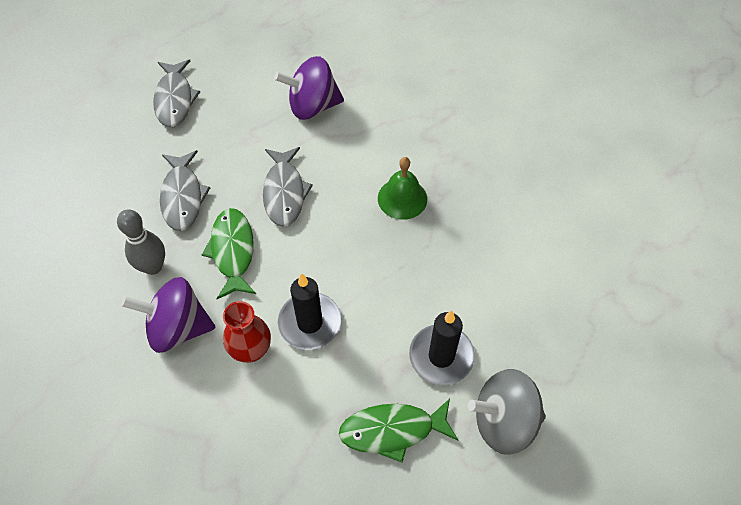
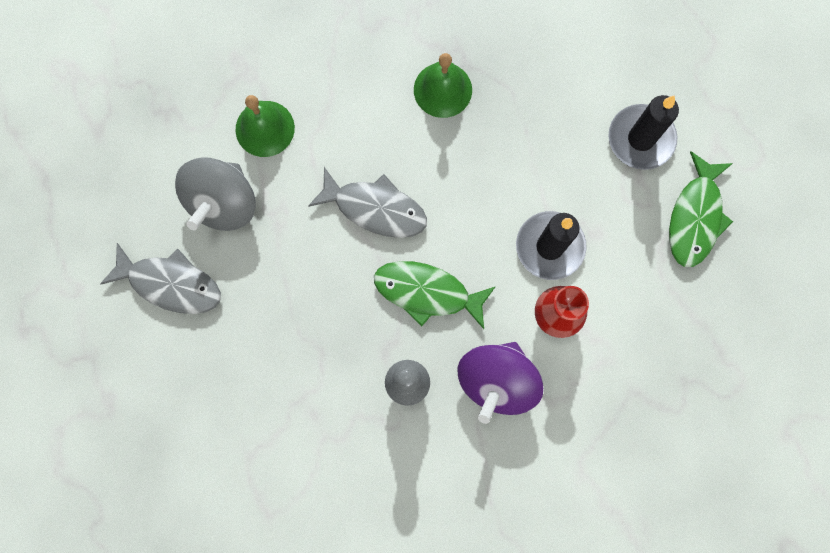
camera: 65 degrees left, 20 degrees up
grey fish [160,150,210,231] -> none
purple spinning top [274,56,344,120] -> green bell [236,95,295,157]
grey spinning top [468,369,546,455] -> grey spinning top moved to [175,157,256,231]

